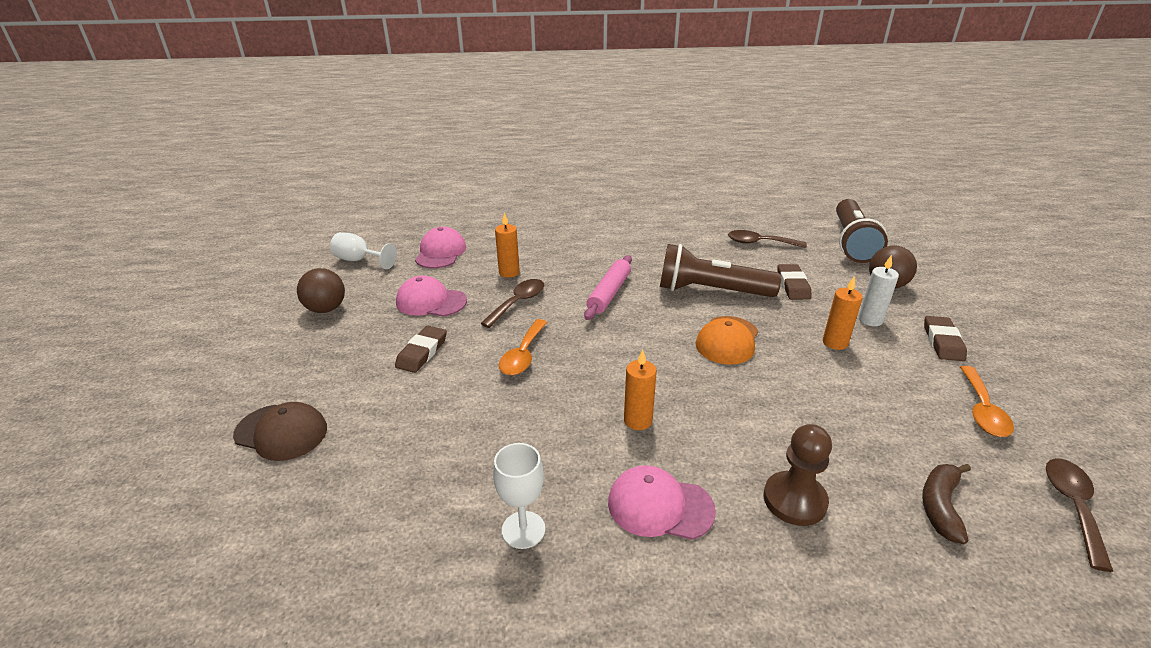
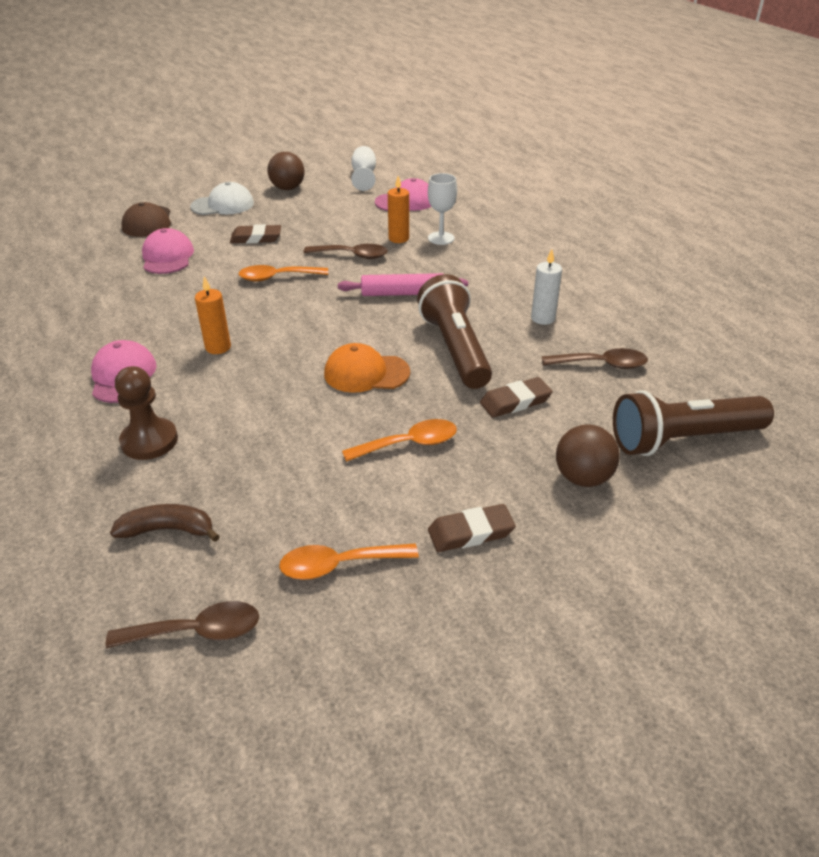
camera: 65 degrees right, 5 degrees up
pink cap [396,276,467,317] -> pink cap moved to [142,228,194,274]
white goblet [493,443,545,549] -> white goblet moved to [428,173,457,245]
brown spoon [728,230,807,248] -> brown spoon turned 105 degrees clockwise [542,348,648,369]
orange candle [823,277,863,350] -> orange spoon [342,419,457,462]
white candle [859,255,899,326] -> white candle moved to [531,249,562,325]
none -> white cap [190,182,254,215]

